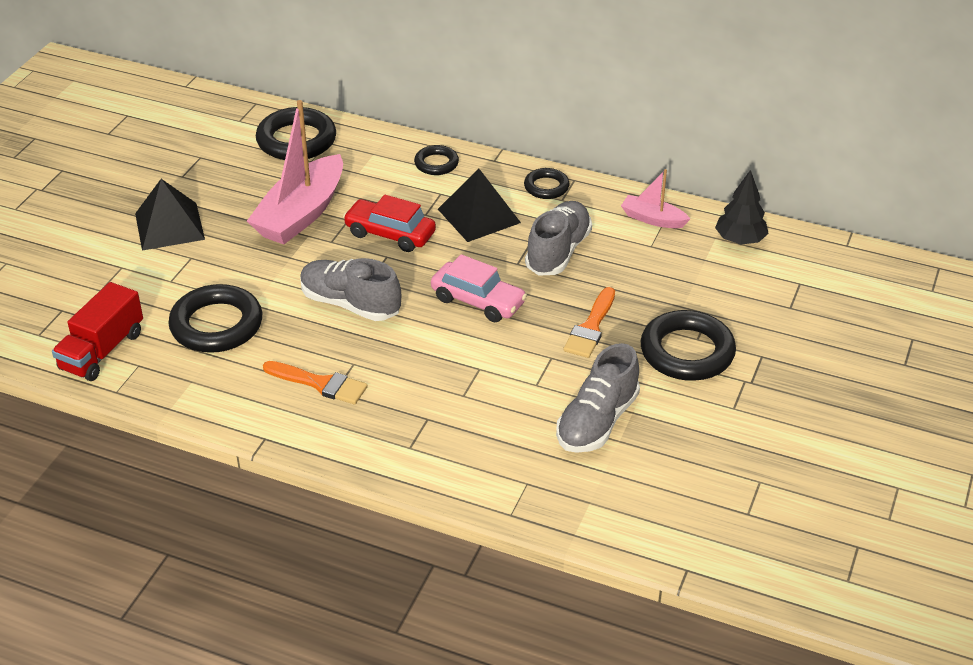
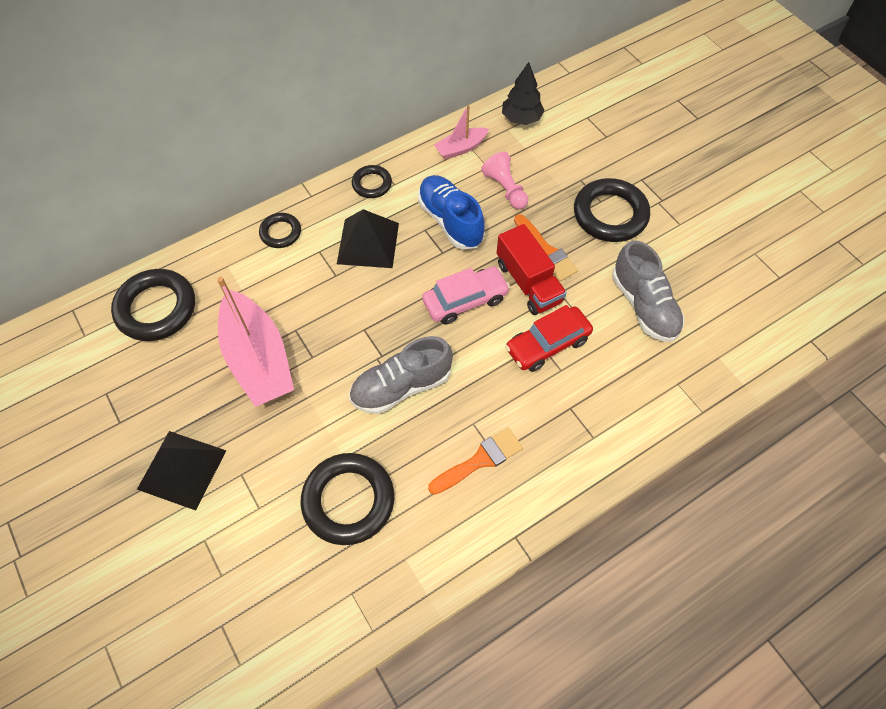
camera: 55 degrees left, 20 degrees up
red truck [52,282,143,381] -> red truck moved to [496,224,567,315]
red car [343,195,436,252] -> red car moved to [505,305,593,372]
grey shoe [525,201,592,276] -> blue shoe [418,175,485,249]
none -> pink pawn [481,152,528,209]

